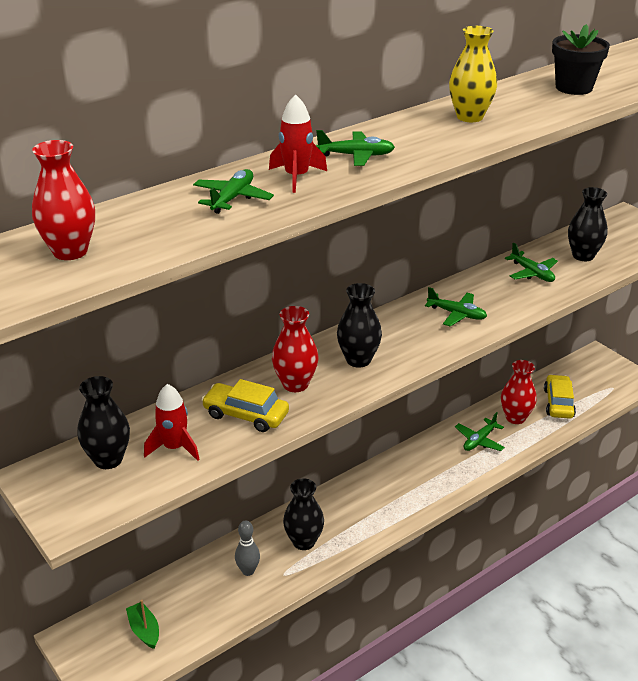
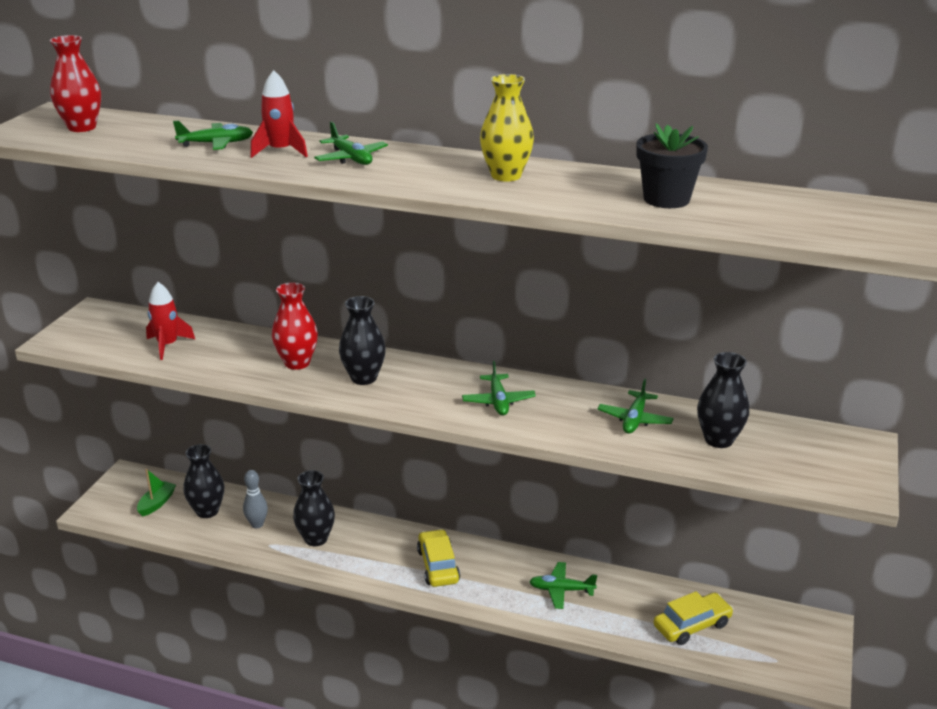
camera: 55 degrees right, 5 degrees down
black vase [77,376,130,469] -> black vase moved to [183,444,224,518]
yellow car [201,379,289,432] -> yellow car moved to [417,529,460,587]
red vase [501,360,537,424] -> none

